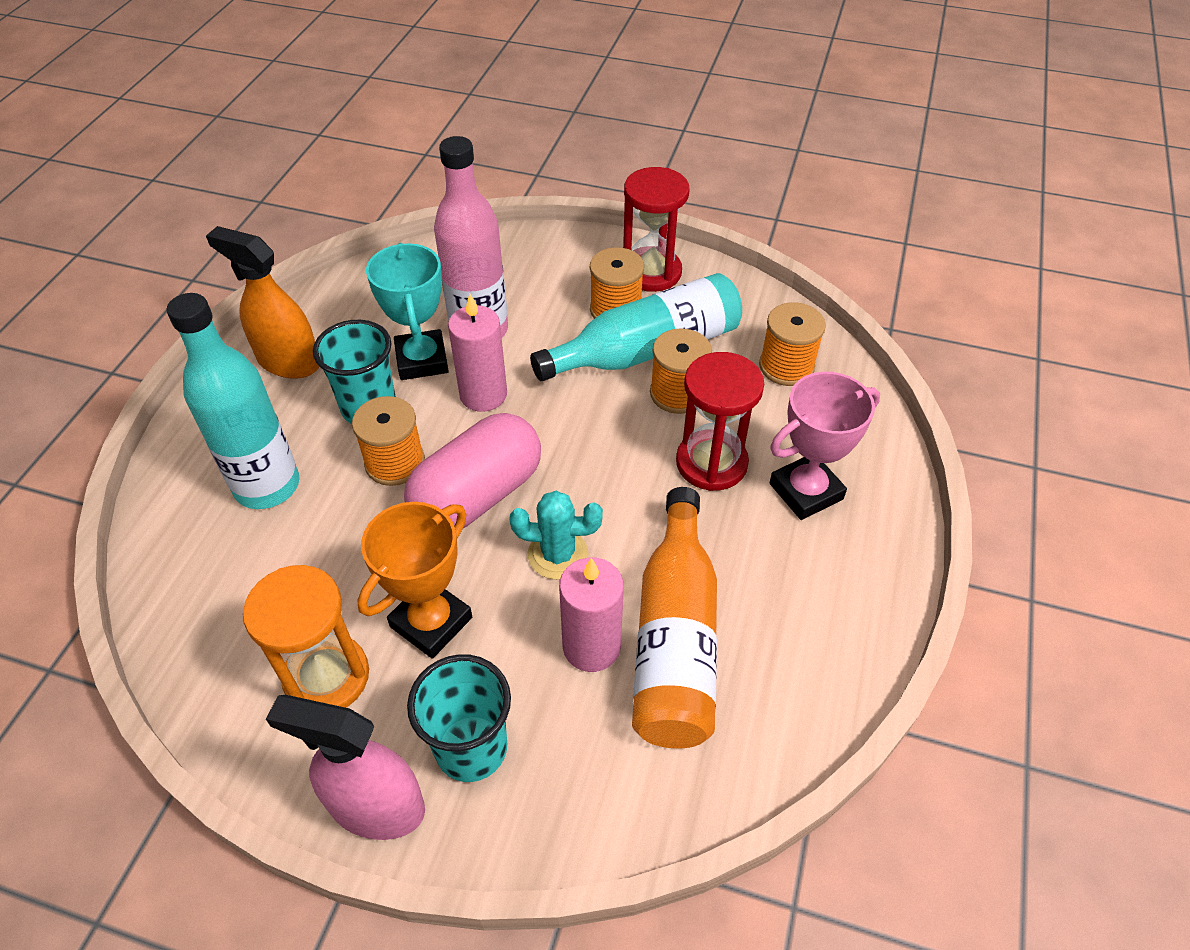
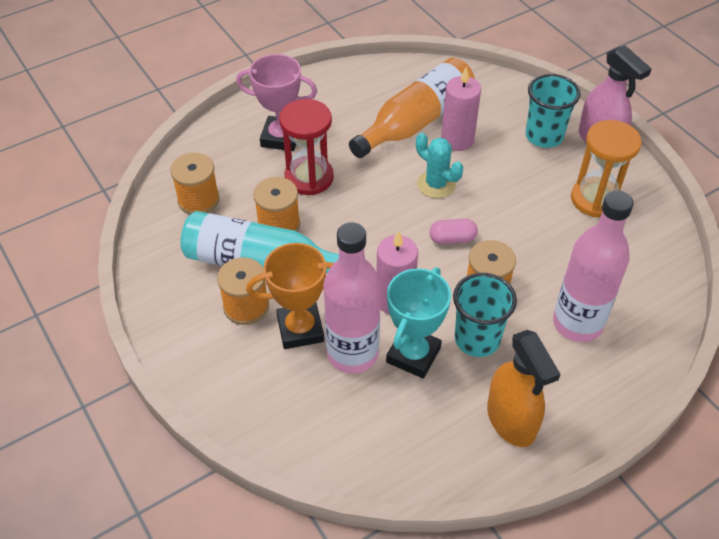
camera: 140 degrees left, 0 degrees up
turquoise bottle [167,293,299,509] -> pink bottle [553,190,634,342]
orange trophy [357,502,472,659] -> orange trophy moved to [246,243,334,349]
pink capsule [404,413,541,528] -> pink capsule [430,219,478,244], size x0.45
red hourglass [623,167,689,292] -> none

